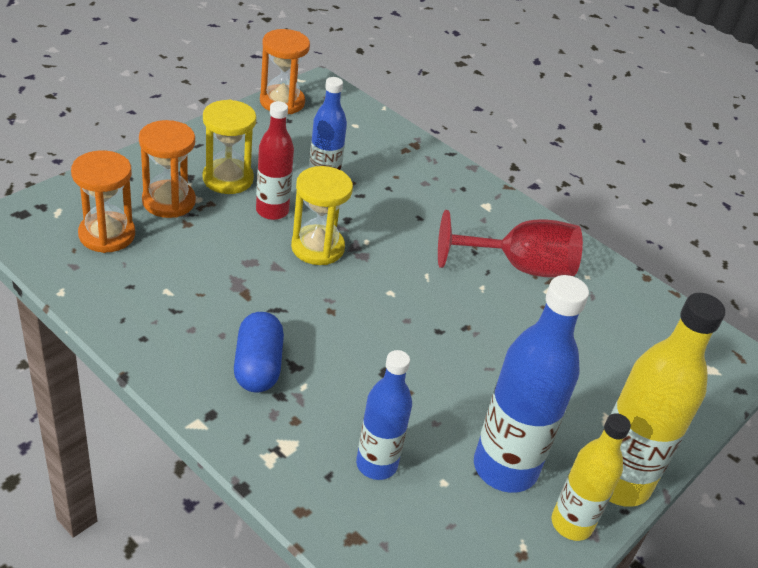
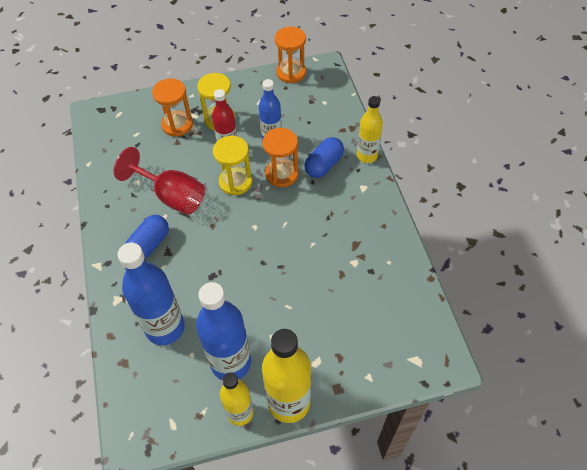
camera: 40 degrees right, 15 degrees up
orange hourglass [71,150,135,253] -> orange hourglass moved to [262,128,299,187]
blue bottle [356,350,412,480] -> blue bottle [118,243,185,345], size x1.61
red goblet [438,210,583,278] -> red goblet moved to [114,147,205,215]
none -> blue capsule [304,137,344,178]
none -> yellow bottle [357,96,383,163]

